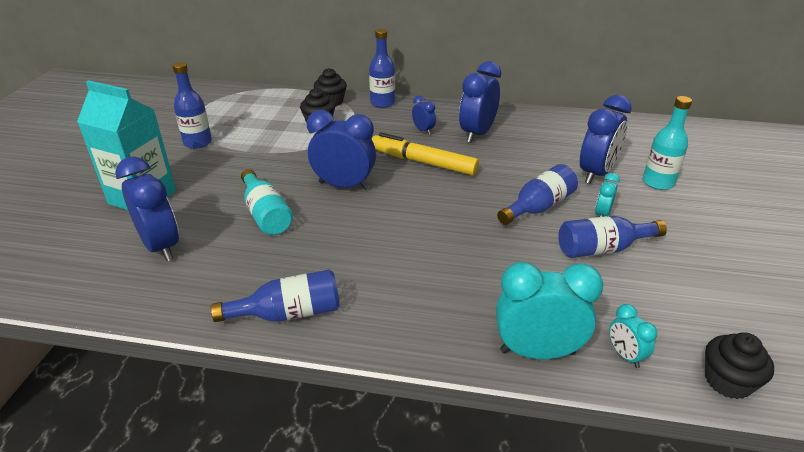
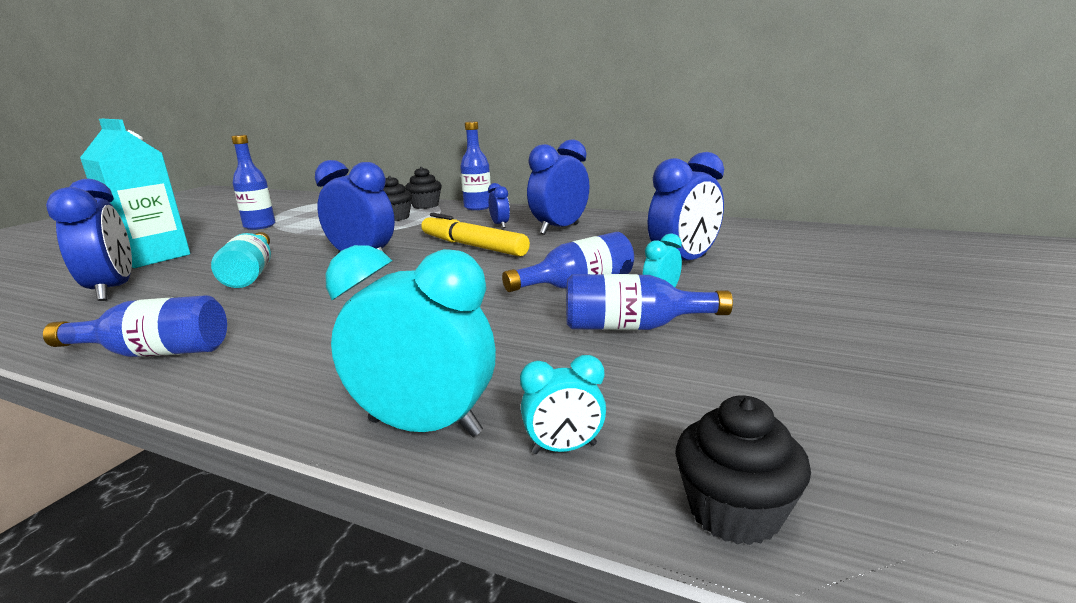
camera: 15 degrees right, 15 degrees down
turquoise clock [609,304,657,368] -> turquoise clock turned 90 degrees counterclockwise [520,355,606,454]
turquoise bottle [643,96,692,190] -> none

